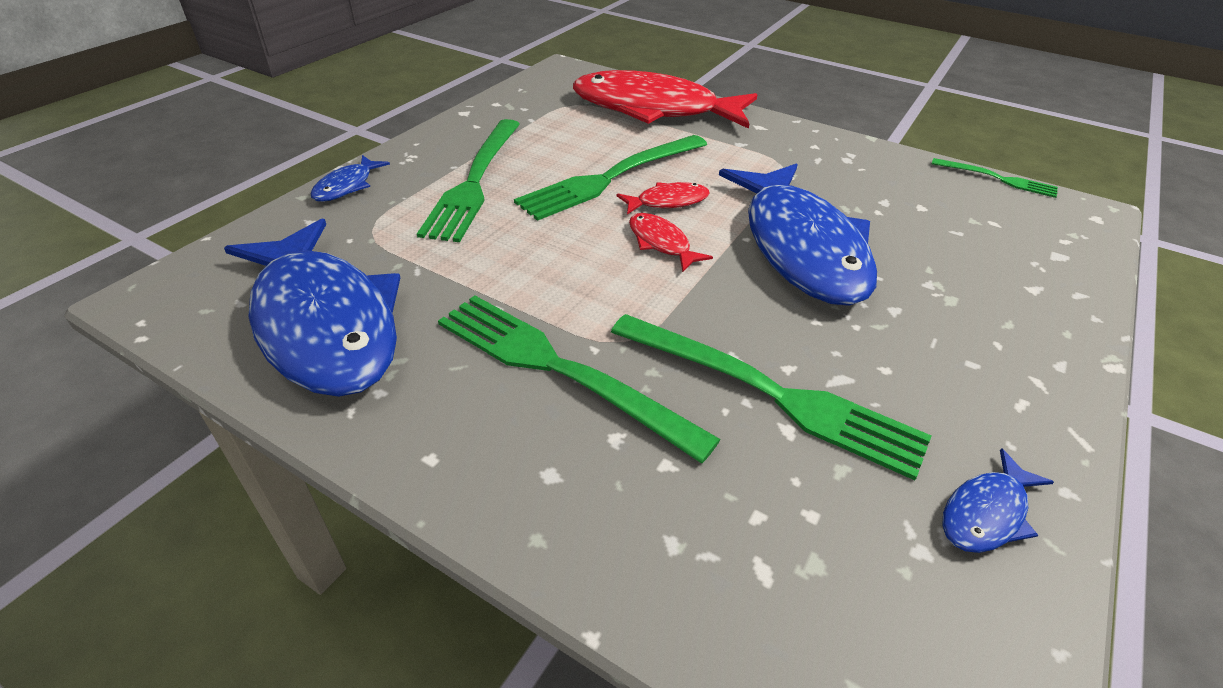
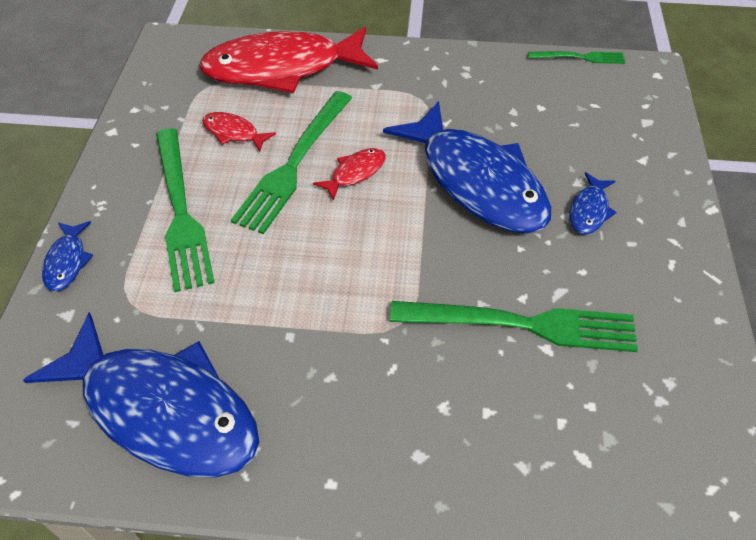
camera: 25 degrees left, 10 degrees up
green fork [438,295,721,463] -> none
red fish [629,213,713,272] -> red fish moved to [202,112,276,152]
blue fish [942,448,1054,553] -> blue fish moved to [570,172,617,235]

